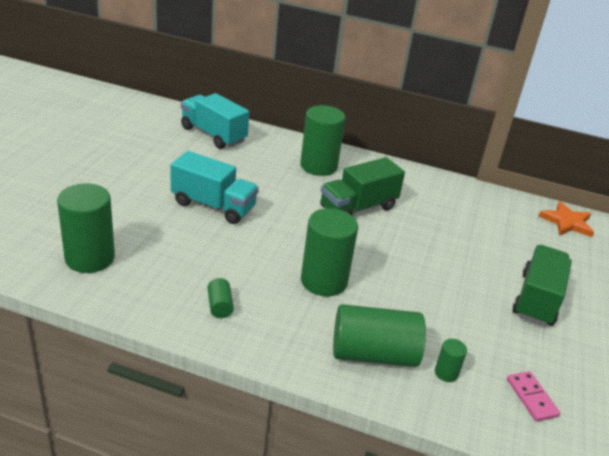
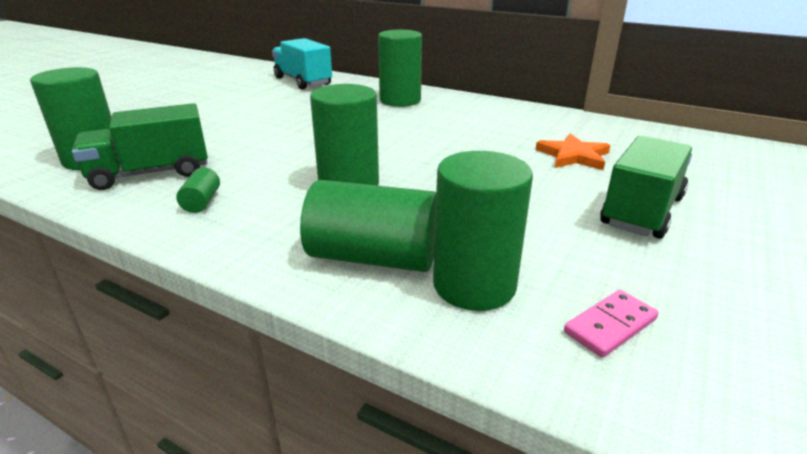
camera: 15 degrees right, 5 degrees down
turquoise truck [170,151,259,224] -> none
green truck [320,157,405,216] -> green truck moved to [72,103,208,190]
green cylinder [435,339,467,382] -> green cylinder [433,151,533,311], size x2.24
pink domino [507,371,560,422] -> pink domino turned 60 degrees clockwise [564,290,659,358]
orange star [539,201,594,237] -> orange star moved to [535,133,610,170]

